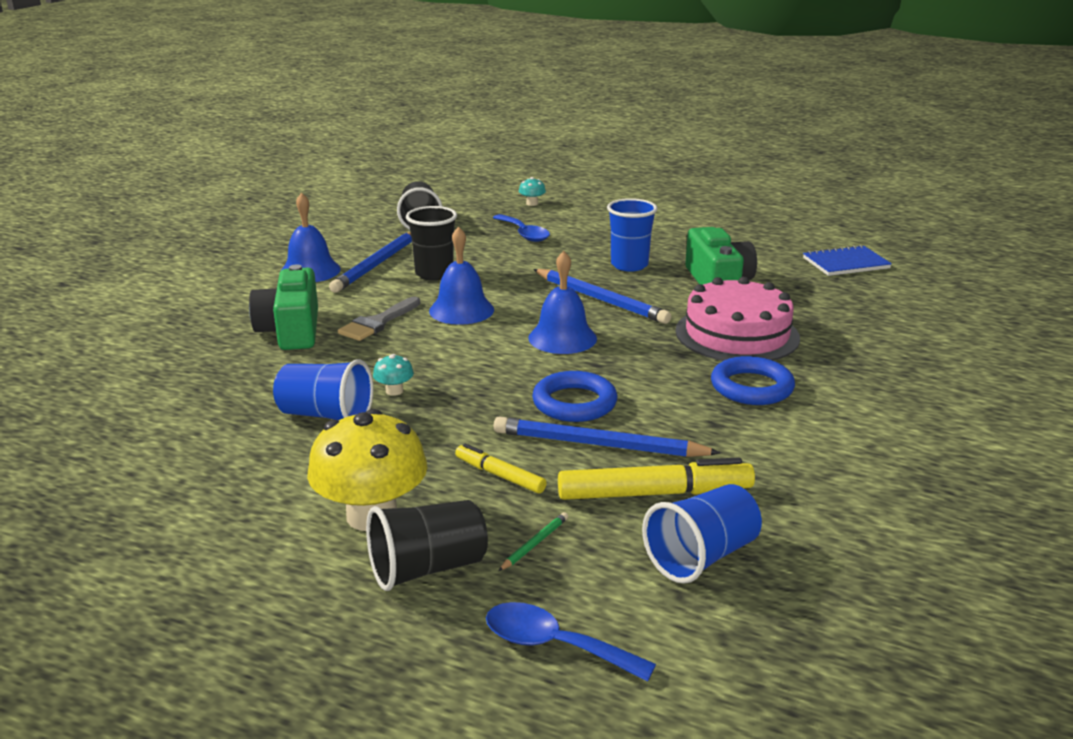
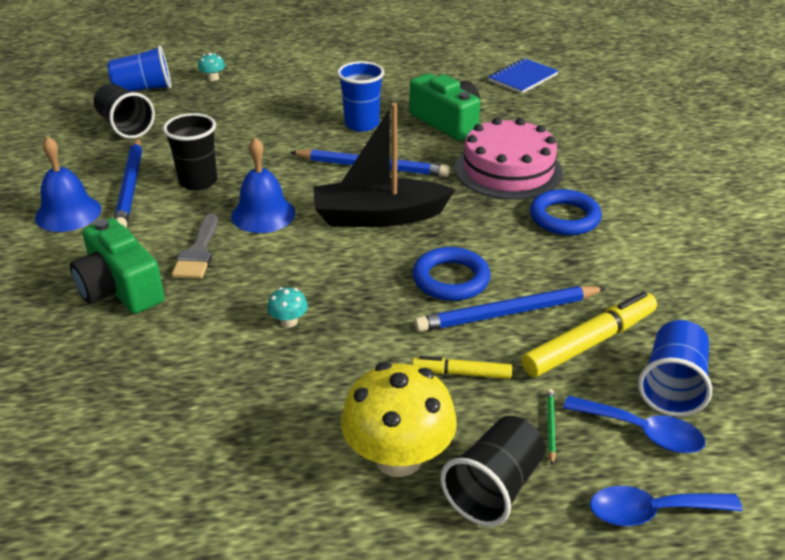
camera: 30 degrees left, 10 degrees up
blue cup [273,359,373,420] -> blue cup moved to [107,45,171,92]
blue spoon [493,214,550,242] -> blue spoon moved to [563,396,705,453]
blue bell [528,251,597,354] -> black boat [313,103,455,227]

